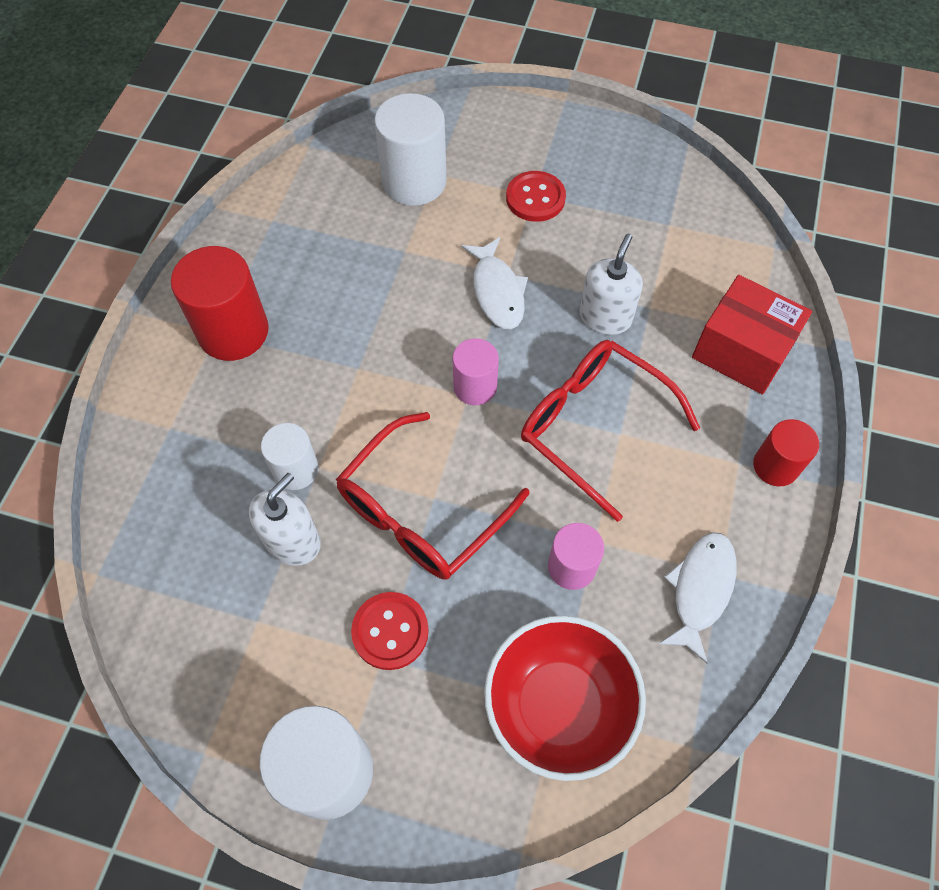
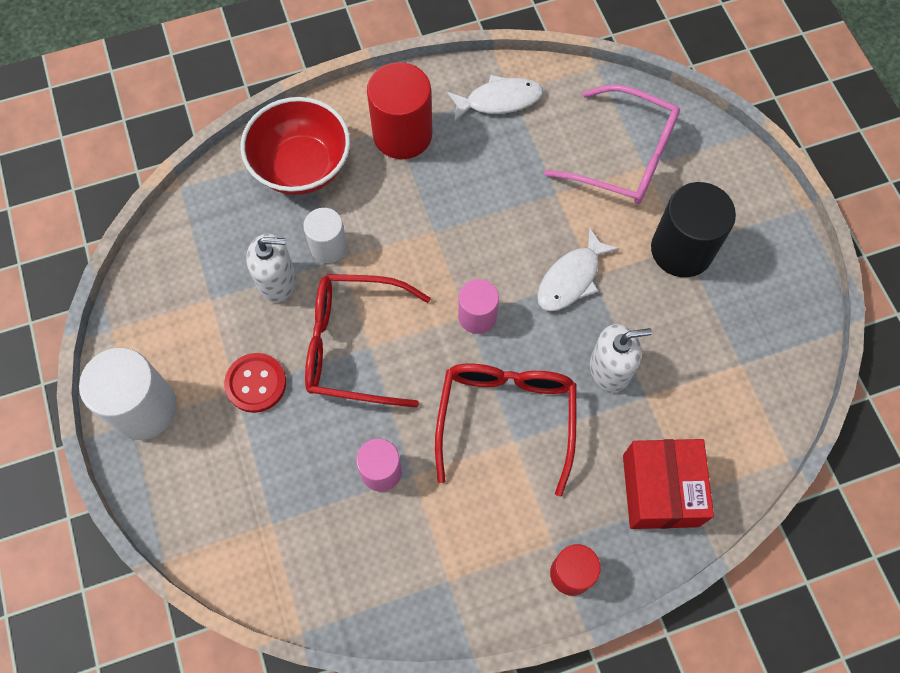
camera: 55 degrees right, 5 degrees up
white cylinder [374,93,447,206] -> pink glasses [544,85,680,204]
red bowl [484,616,646,781] -> red bowl moved to [241,97,350,195]
red button [506,171,566,222] -> black cylinder [651,182,736,277]
white fish [659,532,737,663] -> white fish moved to [447,75,543,122]

